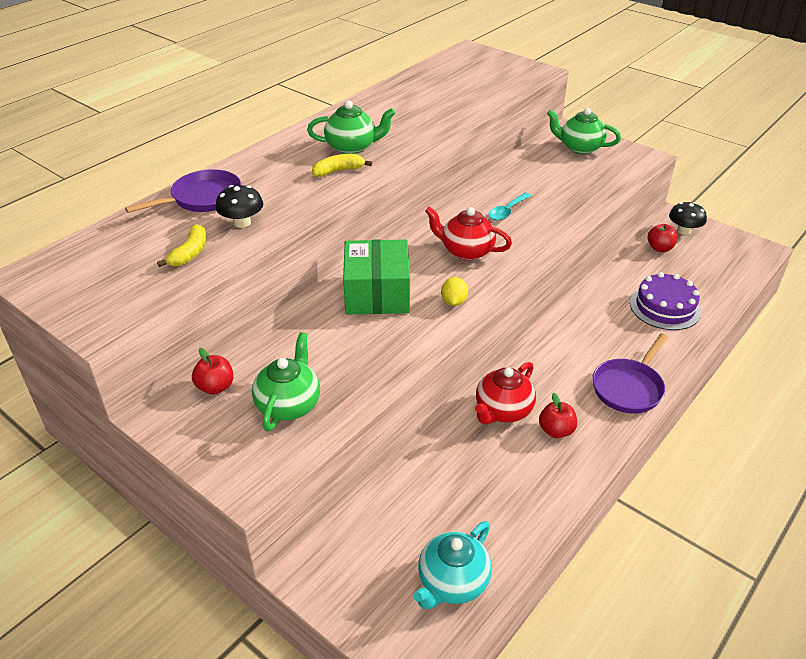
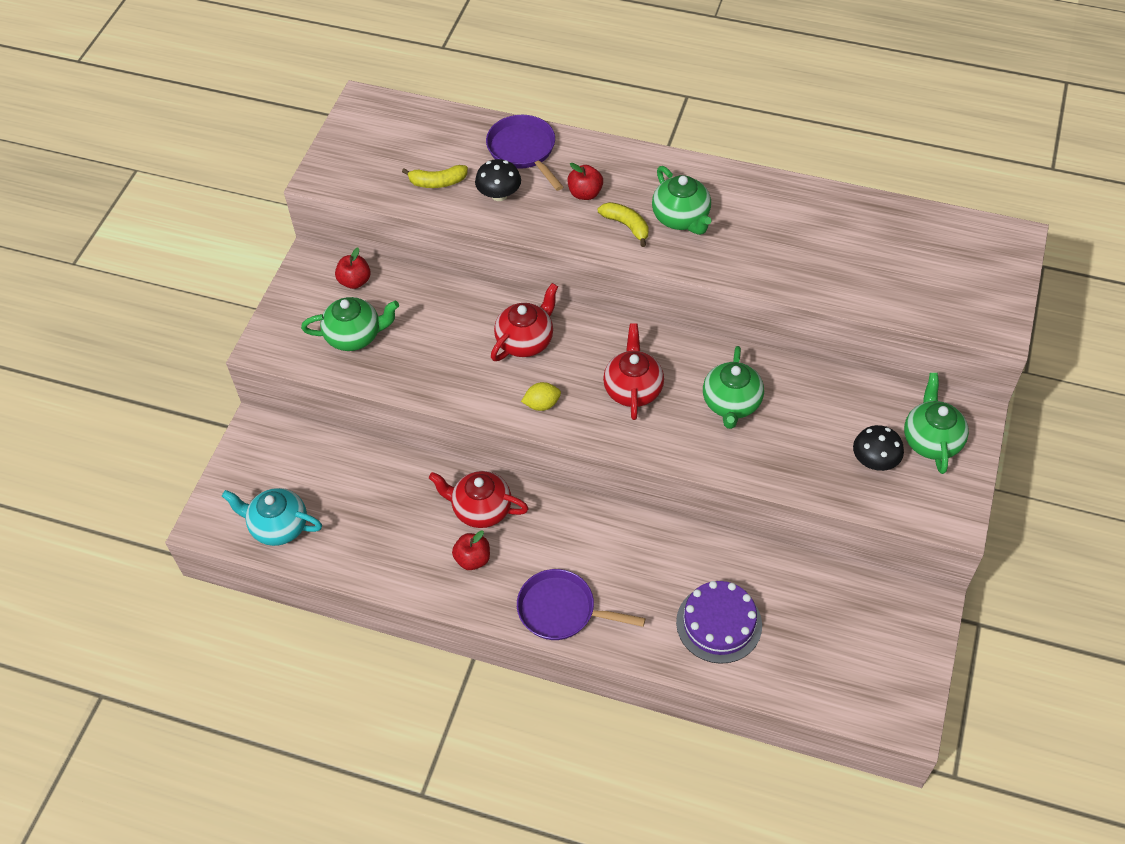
camera: 70 degrees right, 15 degrees up
purple pan [125,169,241,213] -> purple pan turned 150 degrees counterclockwise [486,115,563,191]
green box [343,239,410,315] -> red teapot [491,283,558,361]
turquoise spoon [488,193,531,221] -> green teapot [703,346,764,429]
red apple [648,224,678,252] -> red apple moved to [567,163,603,200]
black mushroom [669,202,707,235] -> black mushroom moved to [853,425,904,471]

